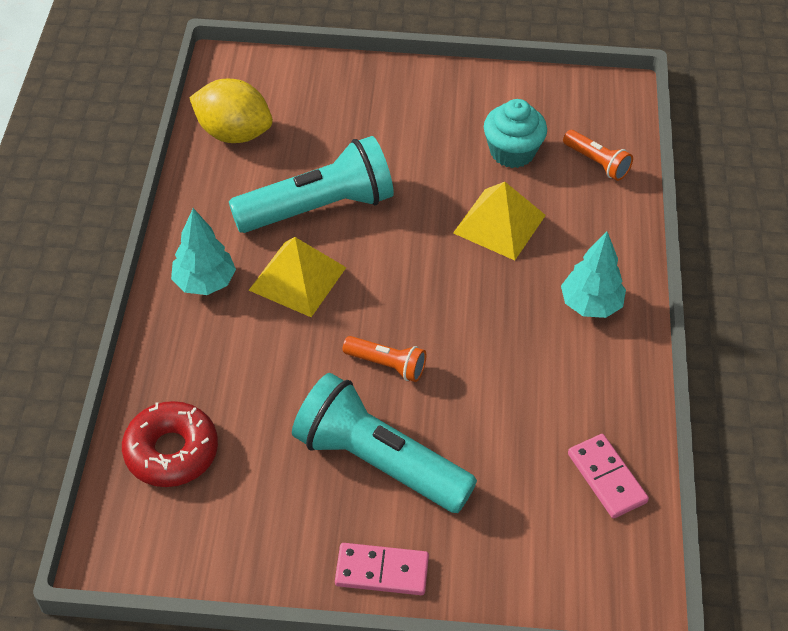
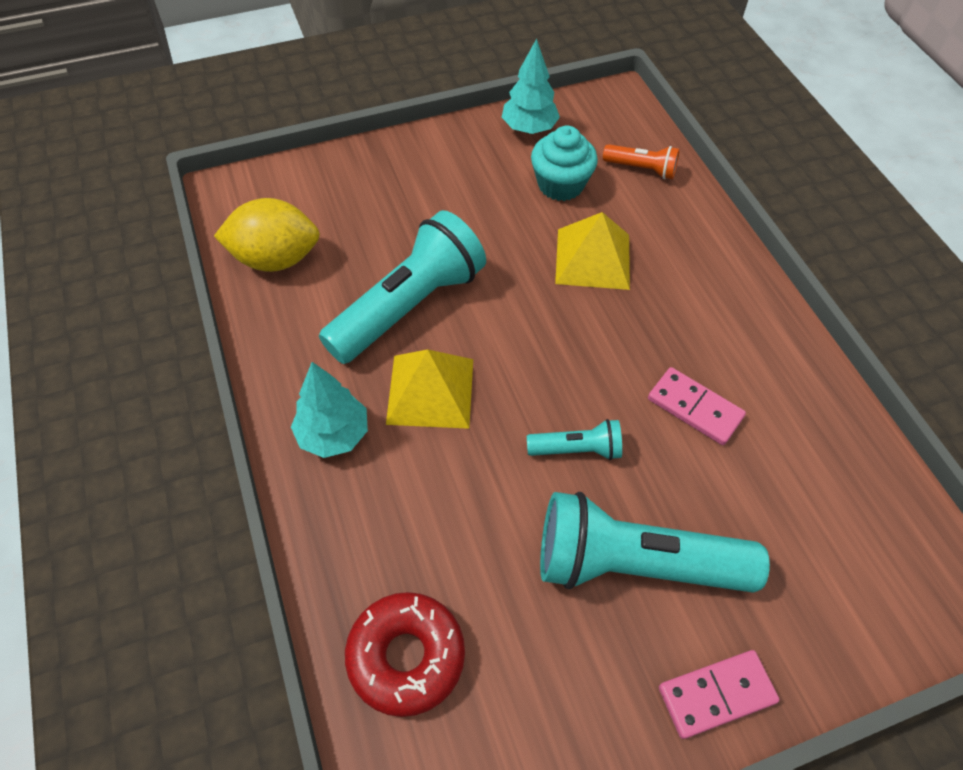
camera: 25 degrees left, 5 degrees up
orange flashlight [343,336,426,382] -> turquoise flashlight [527,419,622,460]
turquoise tree [561,232,626,318] -> turquoise tree moved to [502,39,560,134]
pink domino [568,434,649,519] -> pink domino moved to [648,367,746,445]

